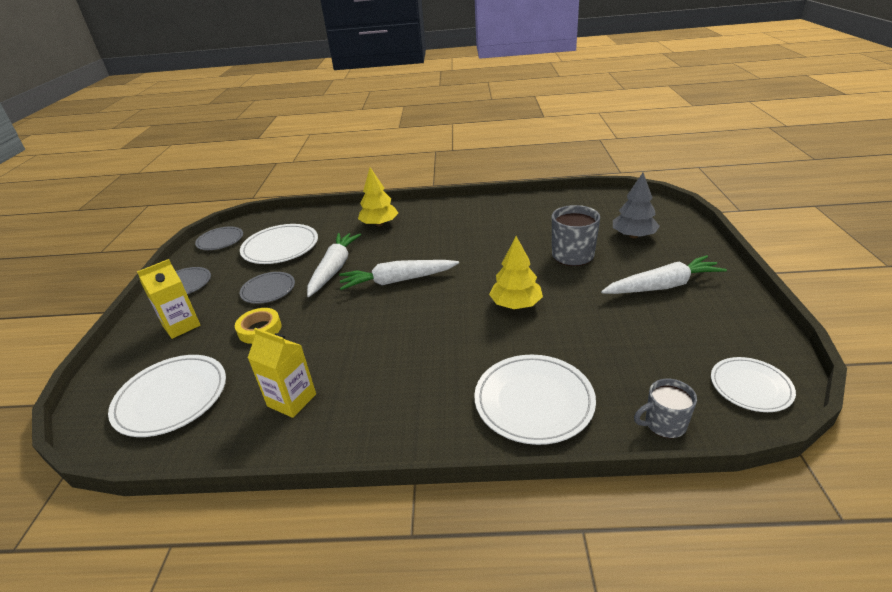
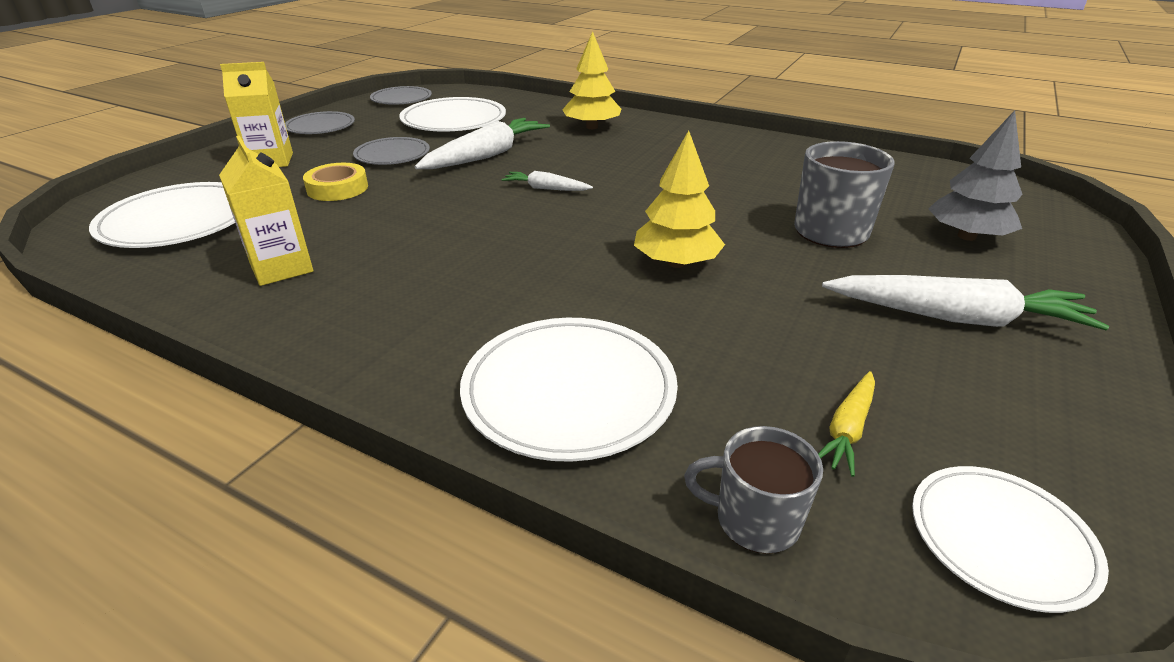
camera: 25 degrees right, 0 degrees up
white carrot [339,260,459,290] -> white carrot [501,171,593,191], size x0.51
none -> yellow carrot [818,371,875,477]

